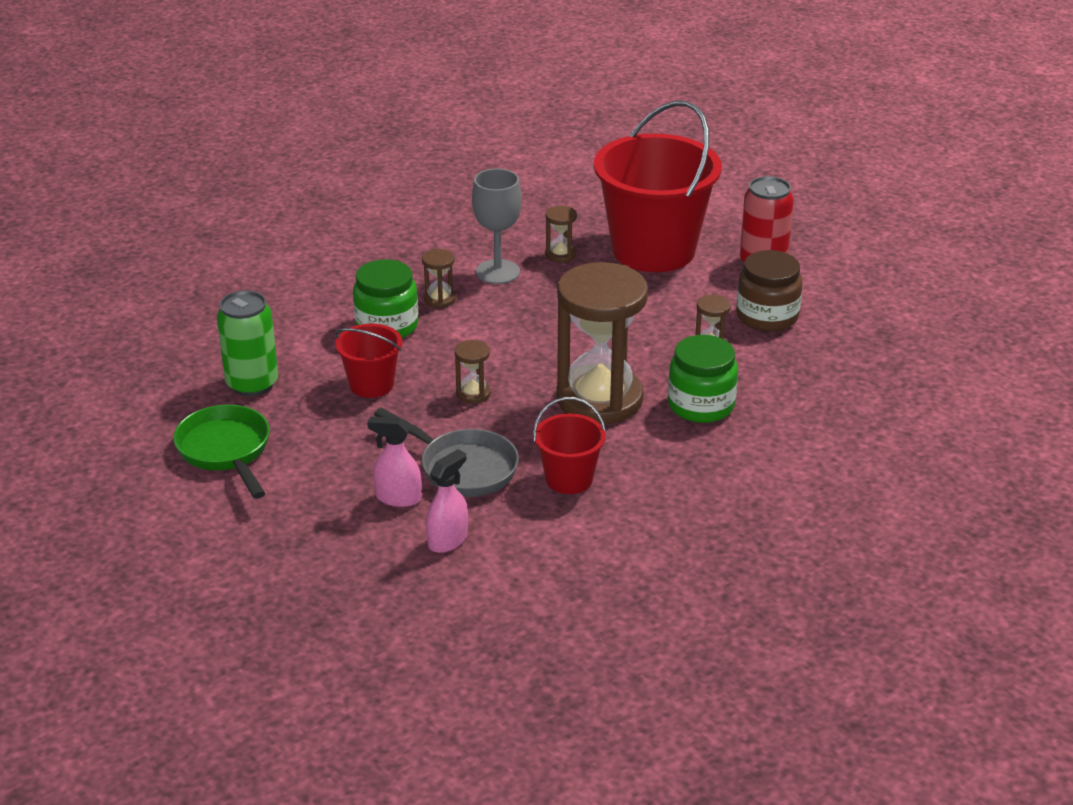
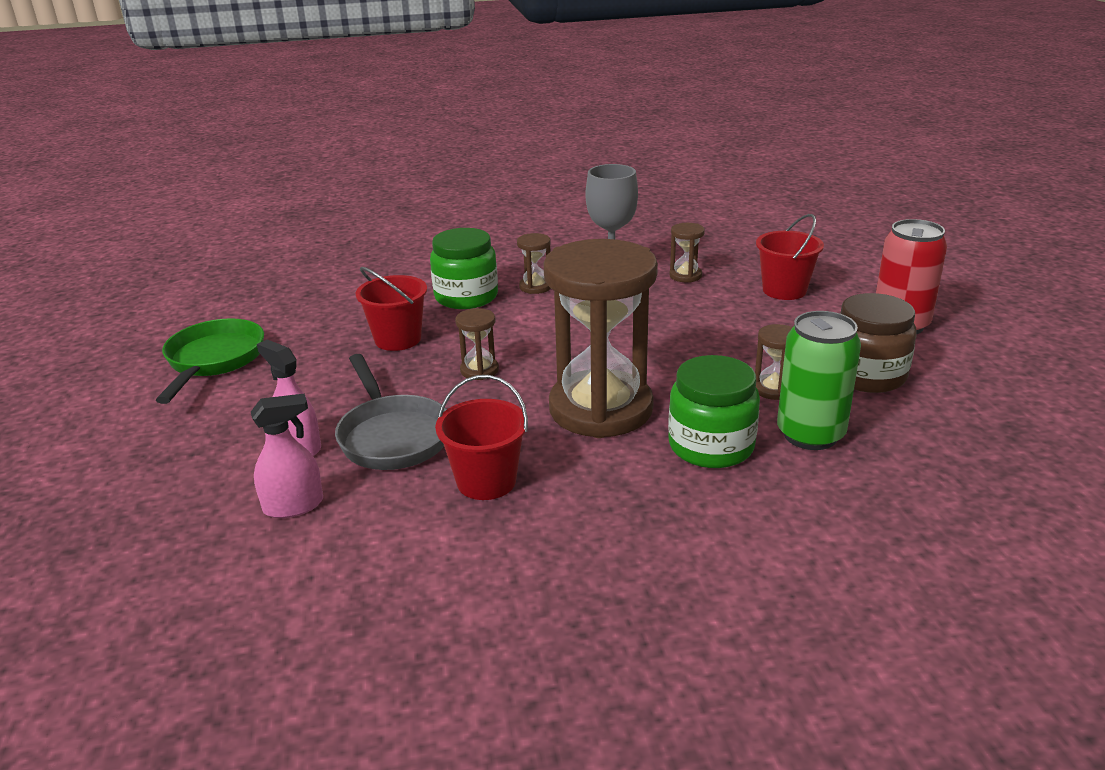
camera: 30 degrees right, 5 degrees down
green can [217,290,278,397] -> green can moved to [777,311,861,450]
red bucket [594,101,722,272] -> red bucket [756,214,824,300], size x0.47

